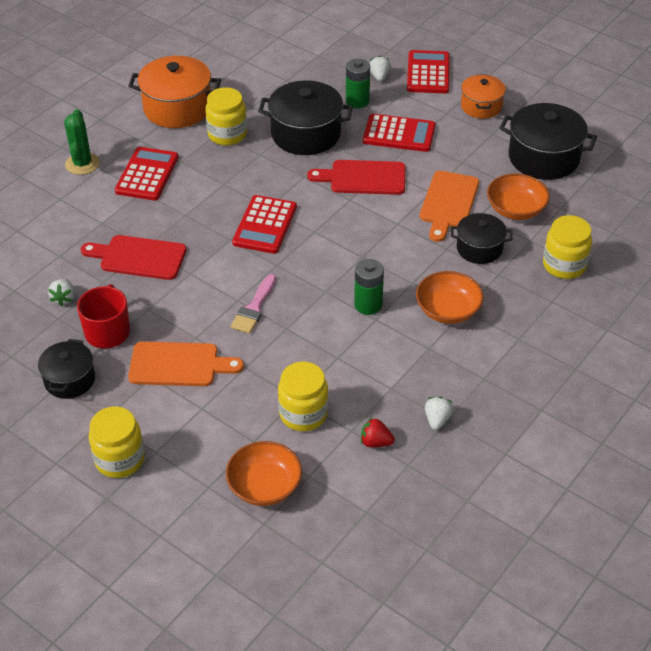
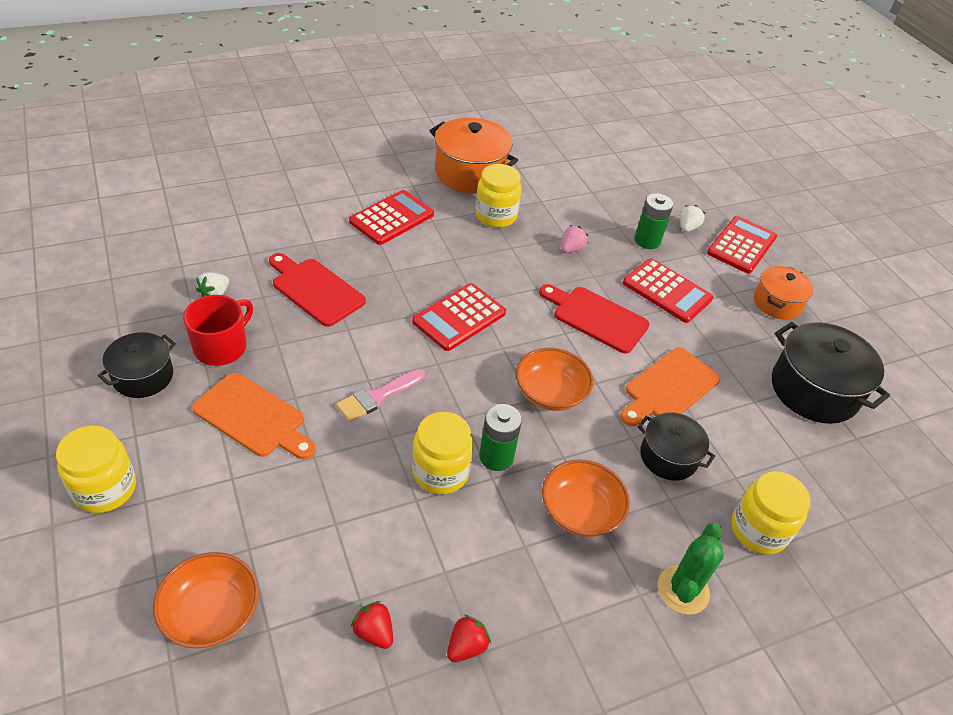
camera: 25 degrees right, 0 degrees up
green cactus [64,109,100,175] -> green cactus moved to [658,523,724,615]
black pot [258,80,353,155] -> pink strawberry [561,225,588,253]
yellow jar [278,362,328,431] -> yellow jar moved to [412,412,473,494]
white strawberry [425,396,454,430] -> red strawberry [447,615,491,662]
orange bowl [487,174,550,220] -> orange bowl moved to [515,348,593,411]

